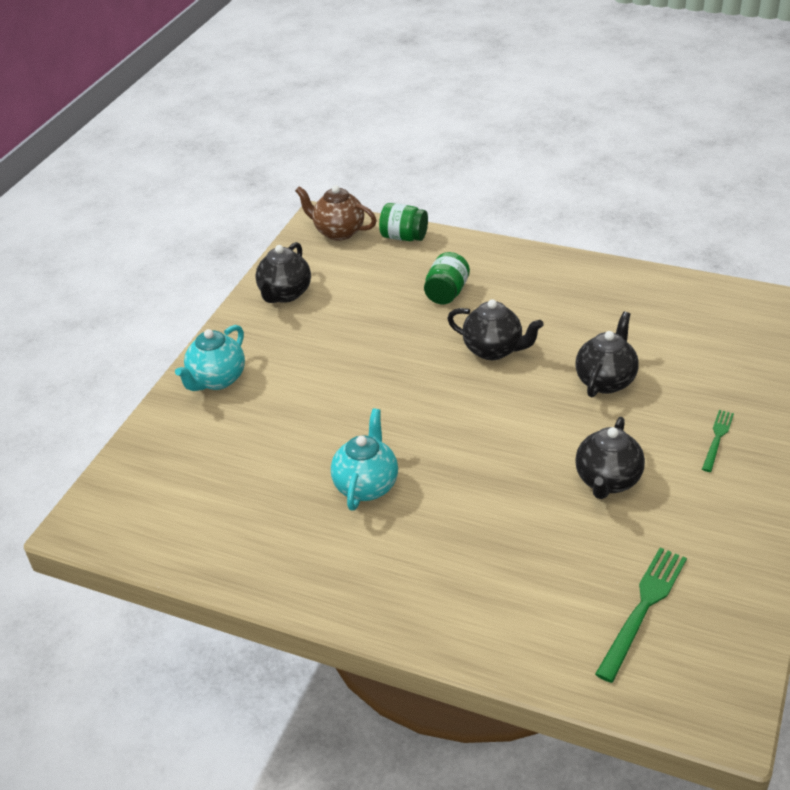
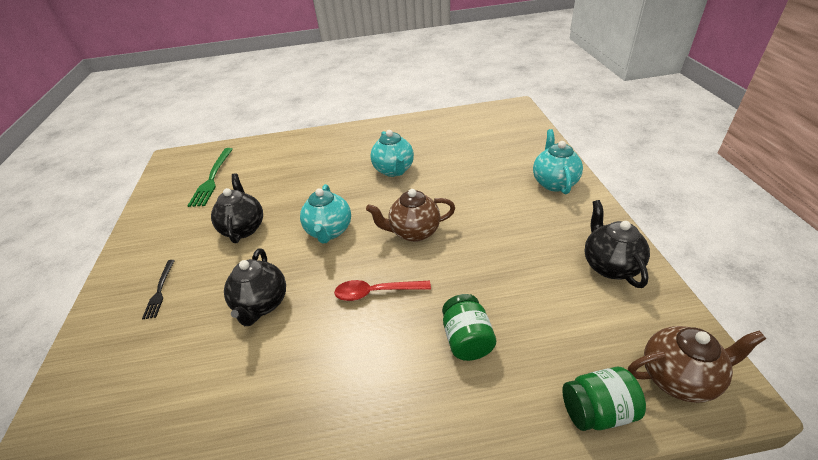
camera: 150 degrees right, 0 degrees up
black teapot [447,299,544,360] -> red spoon [334,280,431,301]
green fork [702,410,734,472] -> black fork [142,260,175,319]
none -> turquoise teapot [300,184,351,243]
none -> brown teapot [366,189,455,242]

